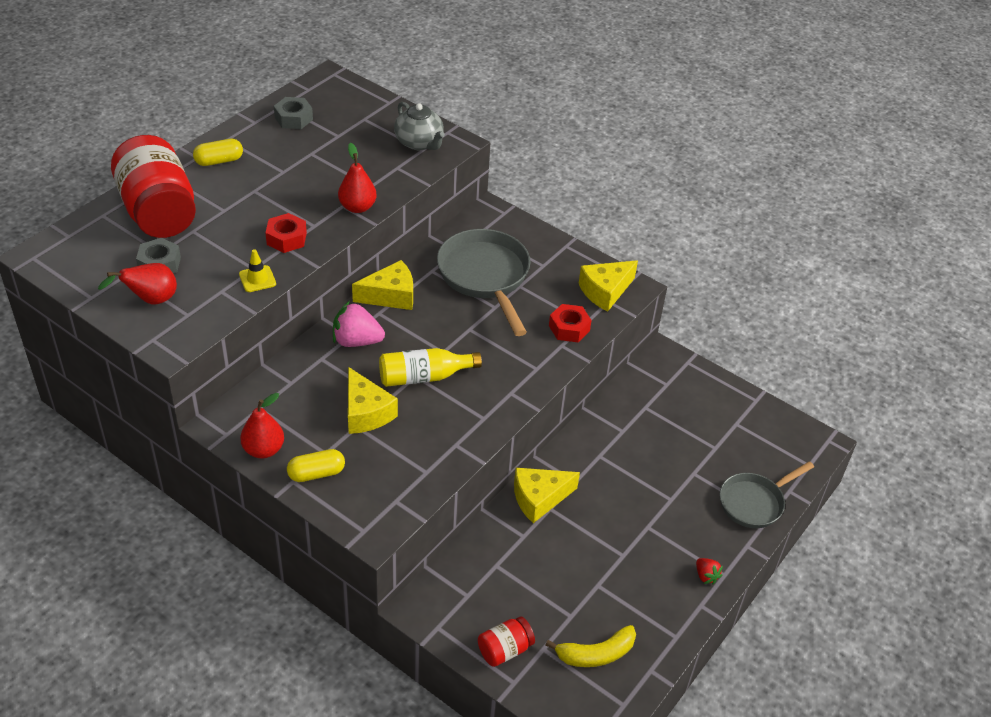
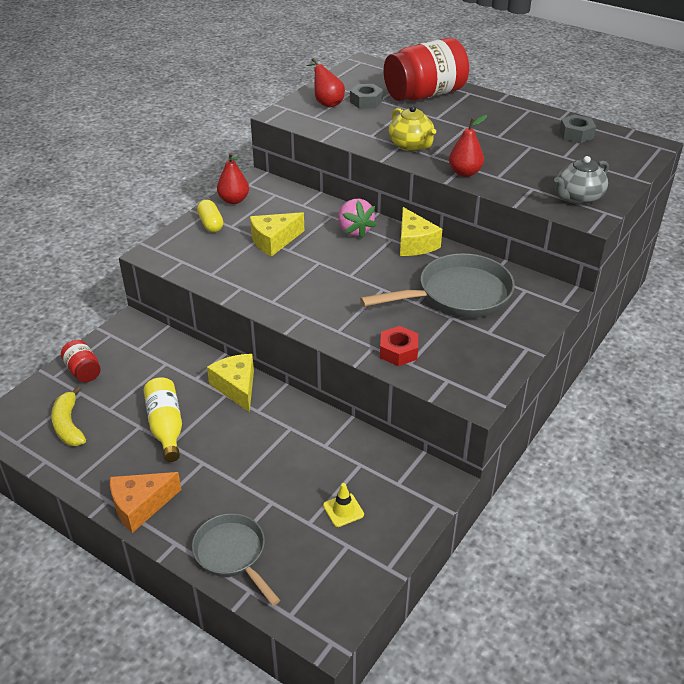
camera: 90 degrees right, 5 degrees down
yellow capsule [193,139,243,166] -> none
yellow traffic cone [239,249,276,292] -> yellow traffic cone moved to [323,483,364,527]
red nut [266,213,307,253] -> yellow teapot [389,106,436,151]
pink strawberry [333,301,385,347] -> pink strawberry turned 150 degrees clockwise [338,199,376,239]
yellow bottle [379,348,482,387] -> yellow bottle moved to [144,377,182,462]
yellow cheese [579,260,638,311] -> none
red strawberry [696,558,723,584] -> orange cheese [110,472,182,533]

